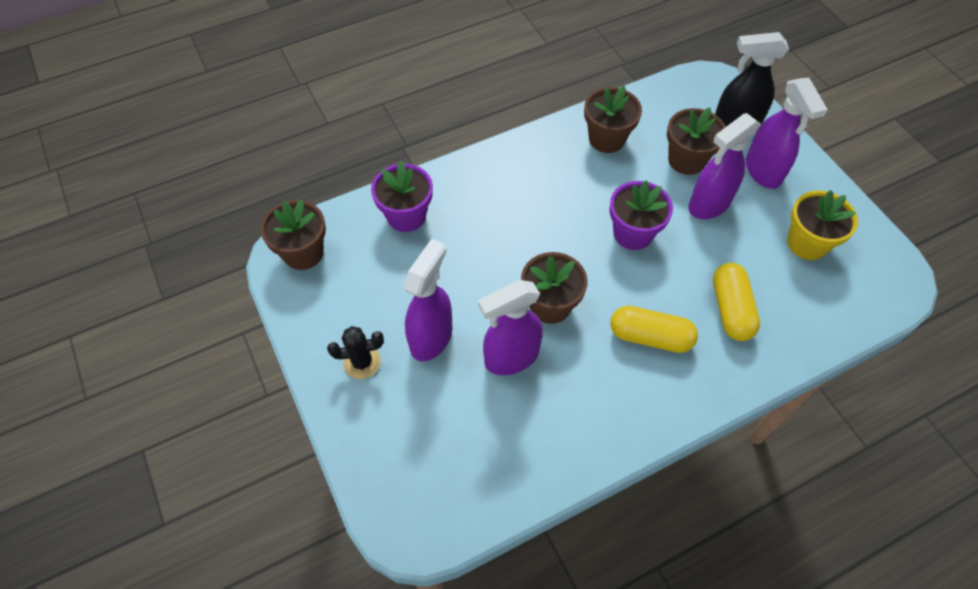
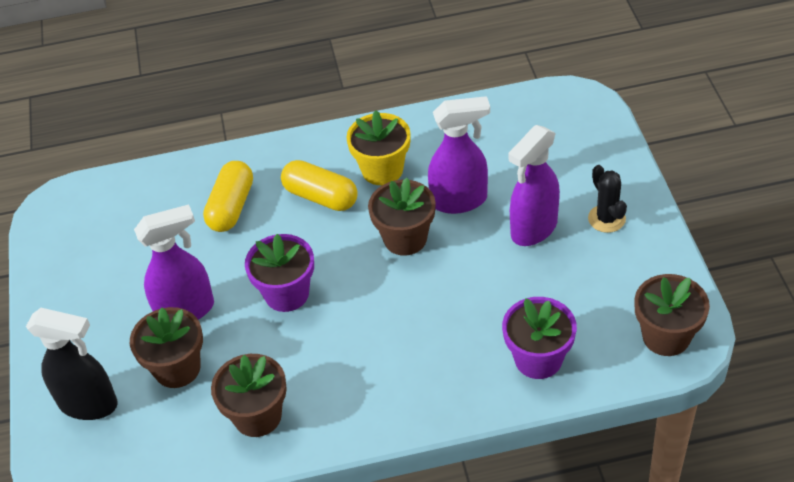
camera: 160 degrees left, 10 degrees down
black cactus [327,326,384,379] -> black cactus turned 60 degrees clockwise [588,165,627,233]
purple spray bottle [746,78,828,189] -> none
yellow flower pot [787,190,858,260] -> yellow flower pot moved to [346,110,411,185]

